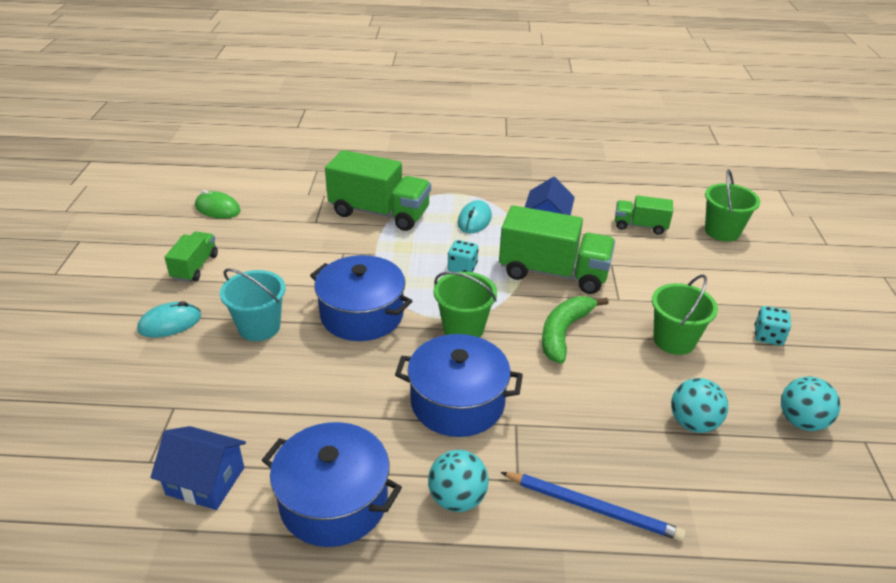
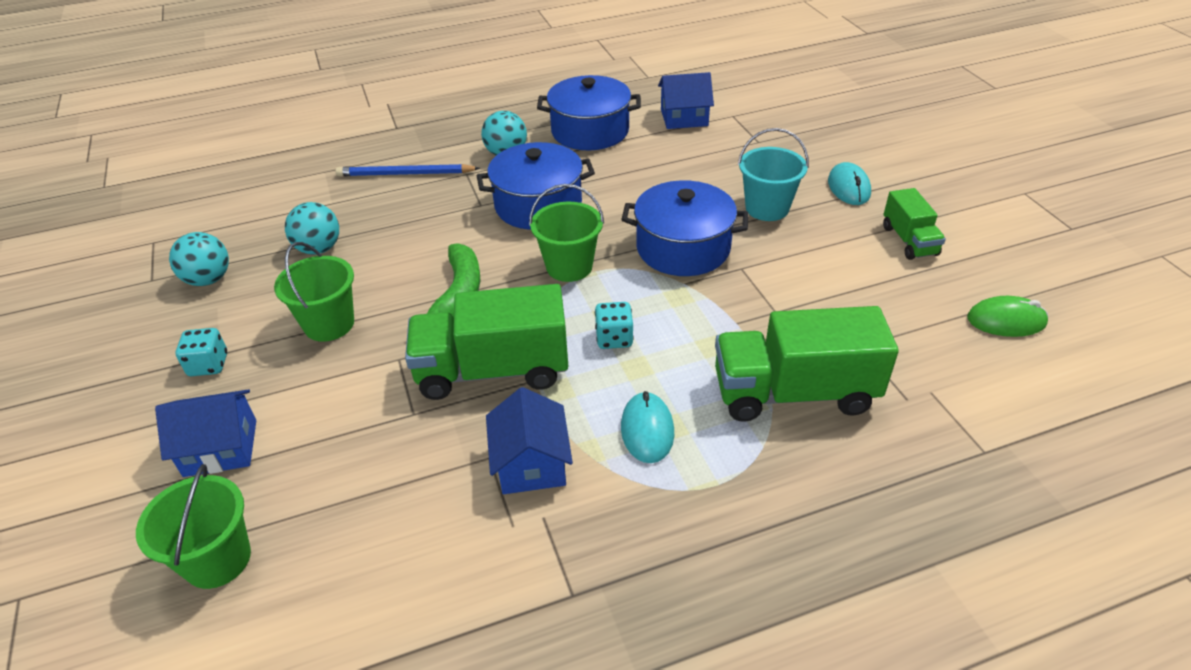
camera: 160 degrees right, 5 degrees up
turquoise mouse [137,301,201,338] -> turquoise mouse turned 45 degrees counterclockwise [828,162,871,205]
green truck [615,195,673,235] -> none
none -> blue house [155,389,256,477]

